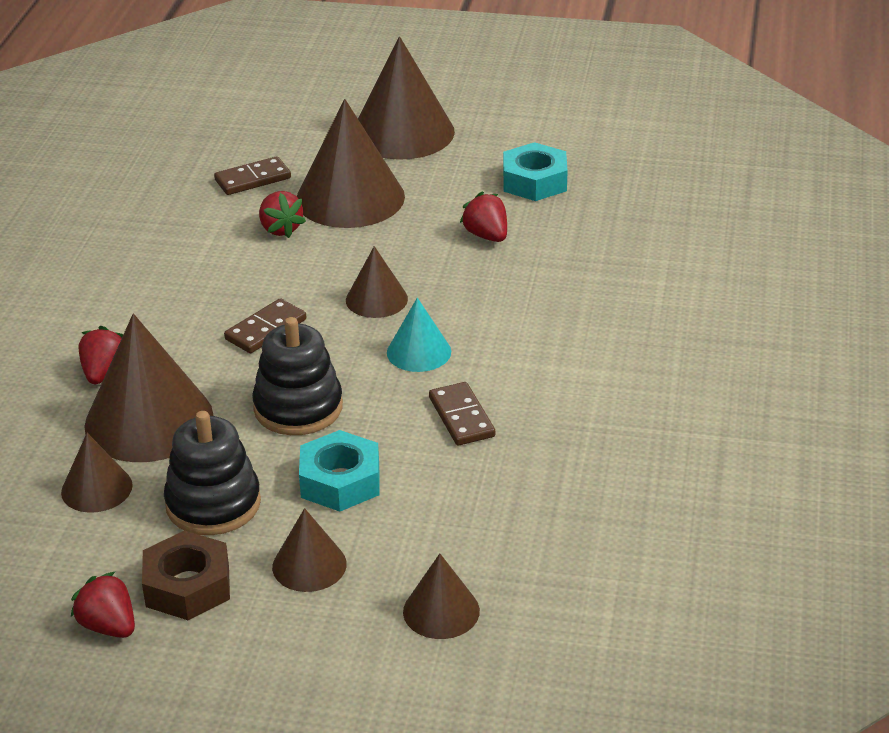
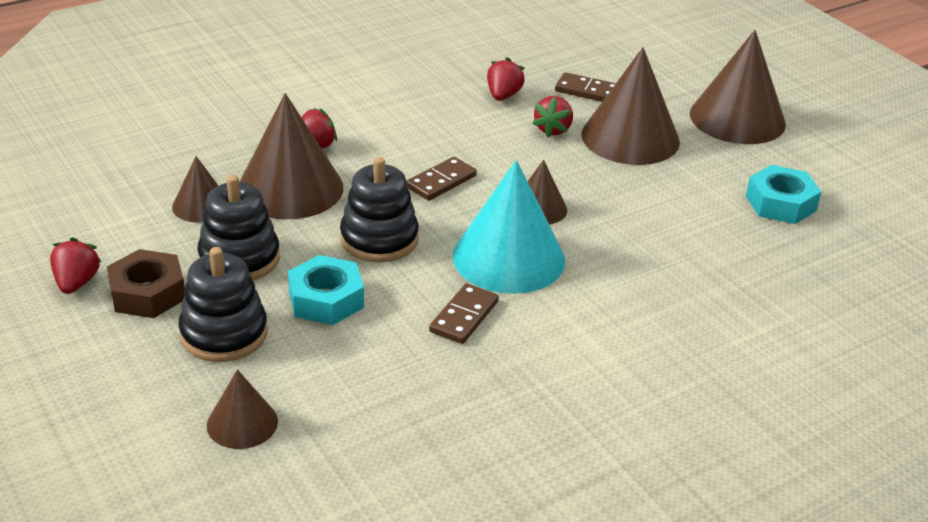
camera: 45 degrees right, 0 degrees up
brown domino [224,298,306,353] -> brown domino turned 45 degrees counterclockwise [407,157,477,201]
brown cone [272,508,347,592] -> black stacking toy [179,247,268,362]
turquoise cone [387,298,451,372] -> turquoise cone [453,160,565,294], size x1.89
red strawberry [460,192,507,242] -> red strawberry moved to [487,57,525,101]

